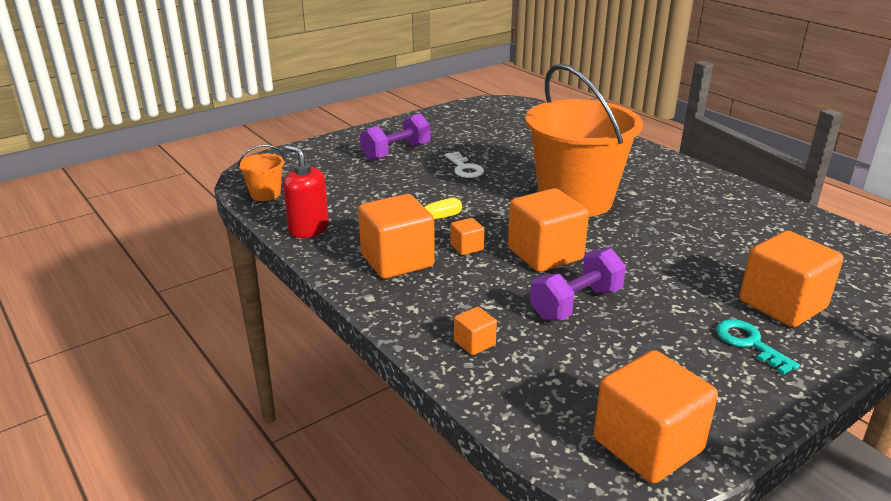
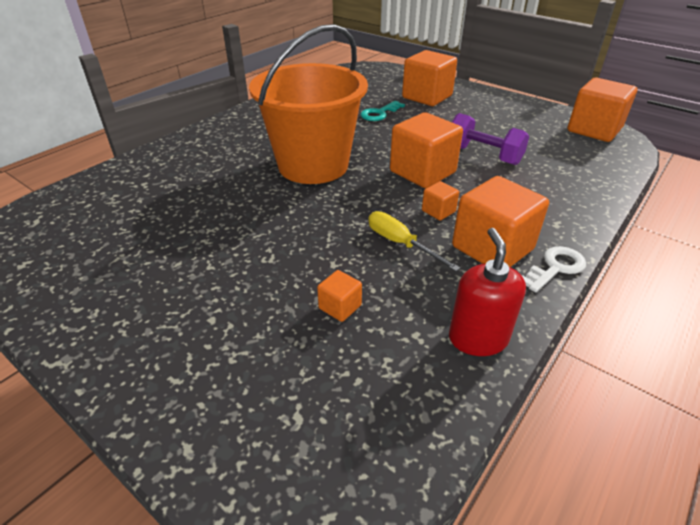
camera: 105 degrees left, 10 degrees up
orange bucket [238,145,285,201] -> none
red soap dispenser [283,145,329,238] -> red soap dispenser turned 150 degrees clockwise [449,228,526,356]
purple dumbbell [360,113,430,161] -> none
white key [445,152,484,178] -> white key moved to [522,246,586,292]
orange cube [454,307,497,355] -> orange cube moved to [317,270,362,322]
turquoise key [716,319,800,375] -> turquoise key moved to [361,101,405,121]

